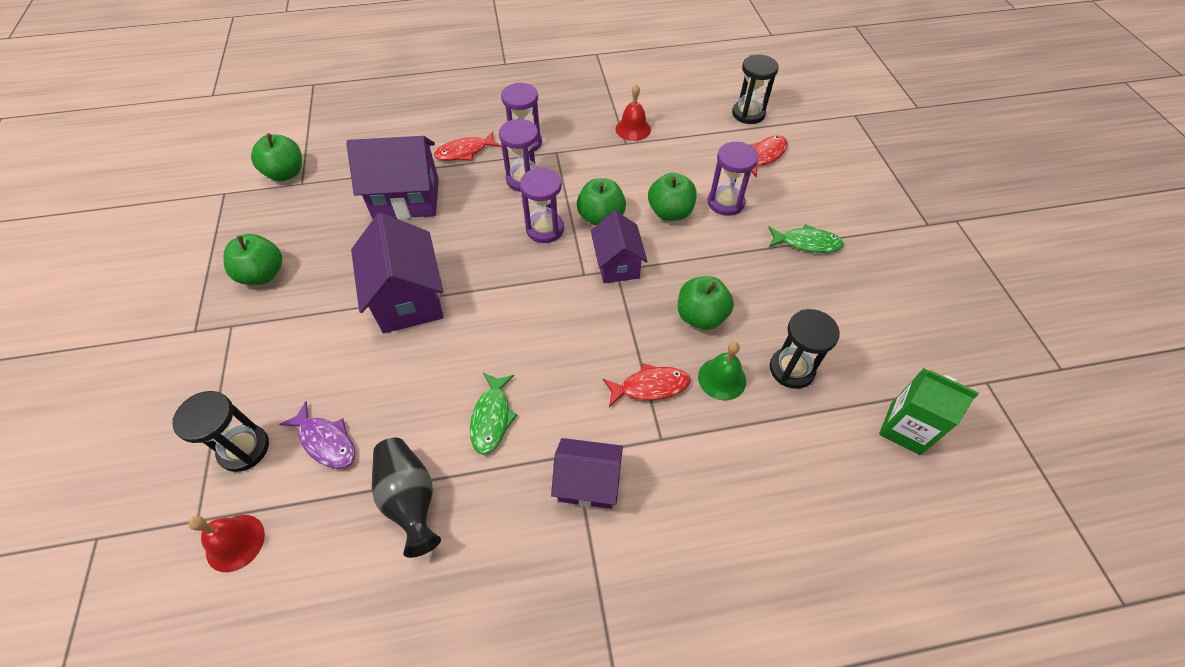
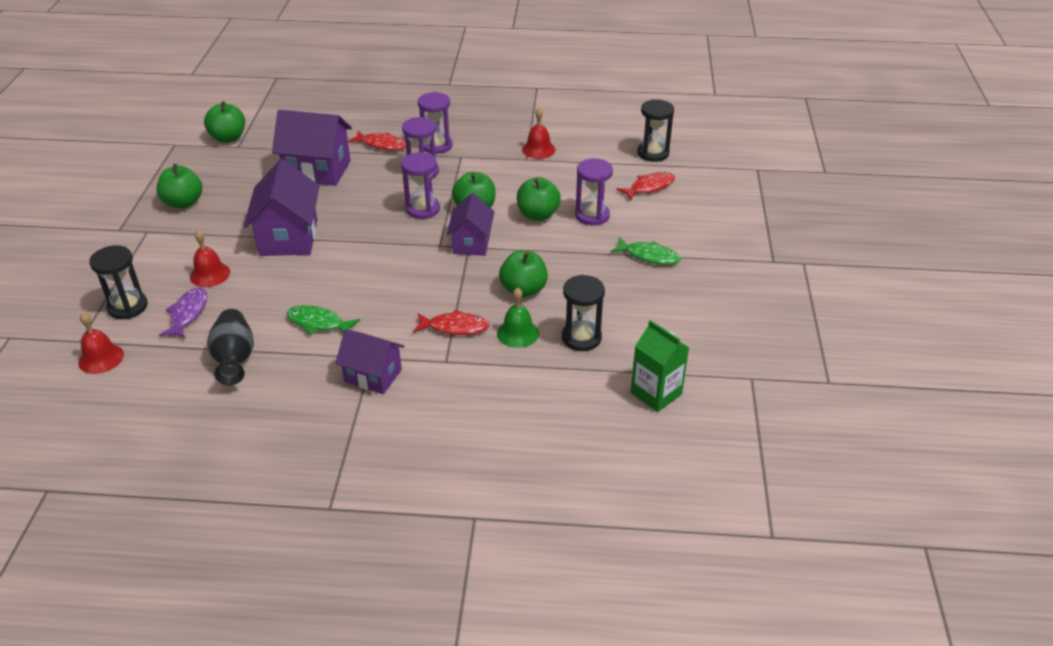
camera: 15 degrees right, 15 degrees down
purple fish [279,401,355,469] -> purple fish turned 135 degrees counterclockwise [159,287,208,338]
red fish [434,131,501,161] -> red fish turned 150 degrees counterclockwise [348,131,406,150]
green fish [470,373,517,455] -> green fish turned 90 degrees clockwise [287,305,360,334]
none -> red bell [190,230,230,287]

